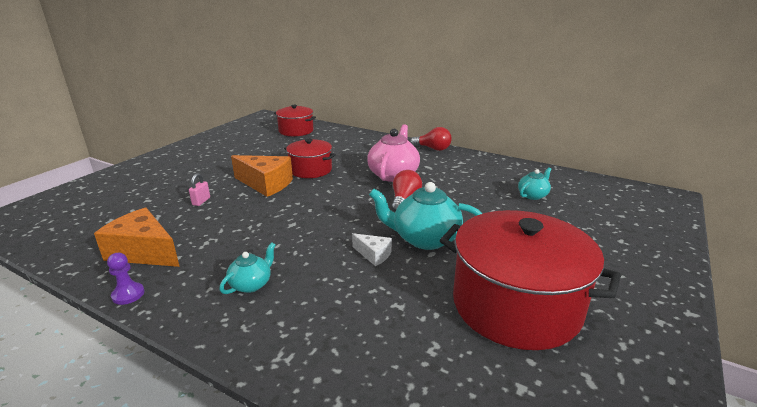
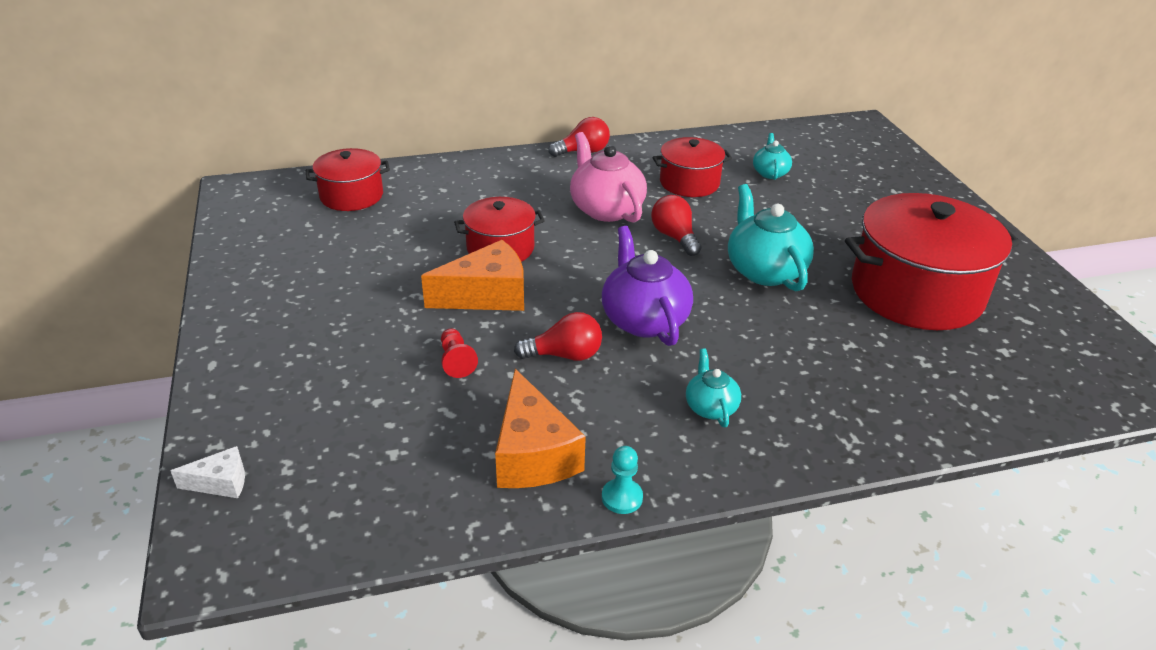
camera: 45 degrees left, 10 degrees up
orange cheese [94,208,180,267] -> orange cheese turned 90 degrees counterclockwise [495,369,586,488]
purple pawn [107,253,145,305] -> turquoise pawn [602,446,643,514]
pink padlock [189,173,210,206] -> red pawn [441,328,478,378]
white cheese [352,233,392,266] -> white cheese moved to [171,446,245,498]
turquoise teapot [369,182,482,250] -> turquoise teapot turned 105 degrees clockwise [728,184,814,291]
none -> red light bulb [514,312,602,361]
none -> purple teapot [602,226,693,346]
none -> red pot [653,137,732,197]

